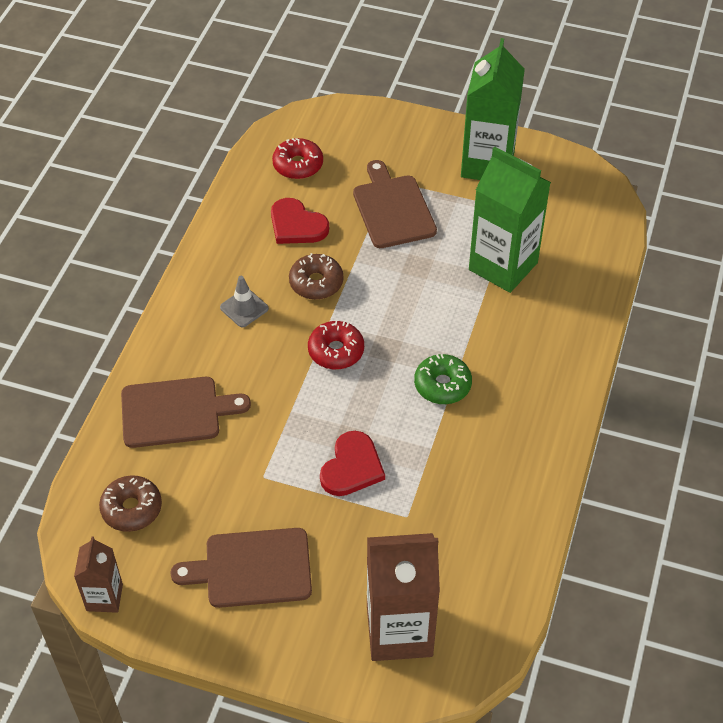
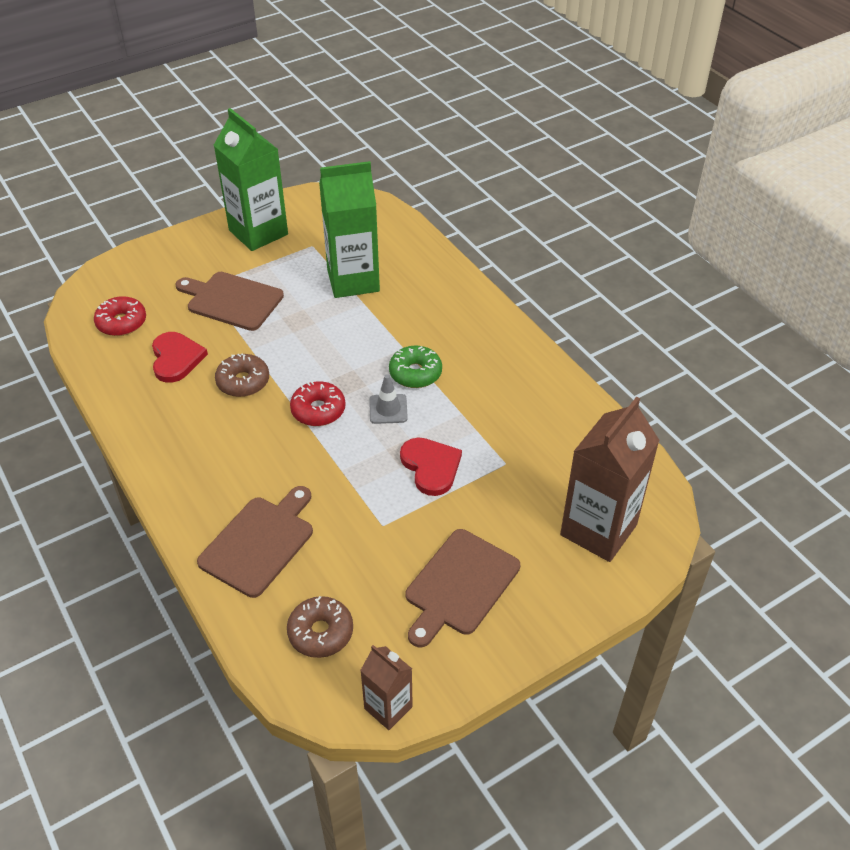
camera: 50 degrees left, 5 degrees down
grey traffic cone [220,276,269,327] -> grey traffic cone moved to [369,374,408,424]
red heart [271,198,329,244] -> red heart turned 90 degrees counterclockwise [152,332,208,383]

